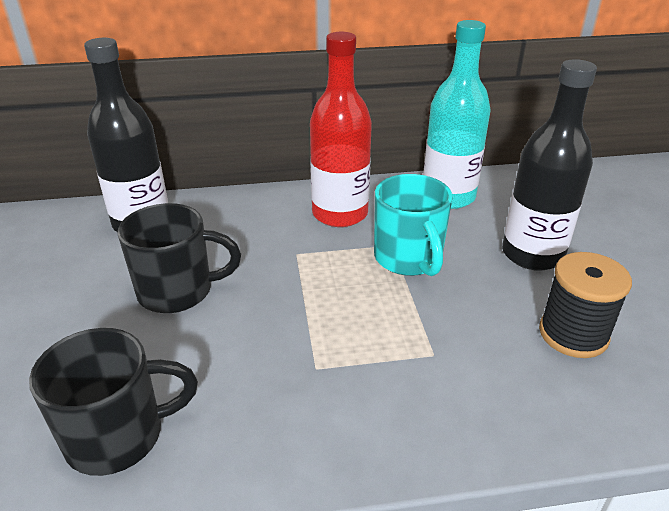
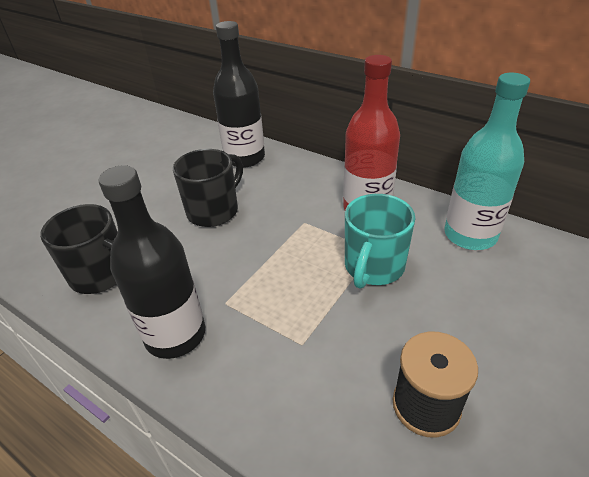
camera: 45 degrees right, 5 degrees up
black mug [117,203,241,313] -> black mug turned 90 degrees counterclockwise [173,149,243,227]
black bottle [502,59,597,271] -> black bottle moved to [98,165,205,359]

